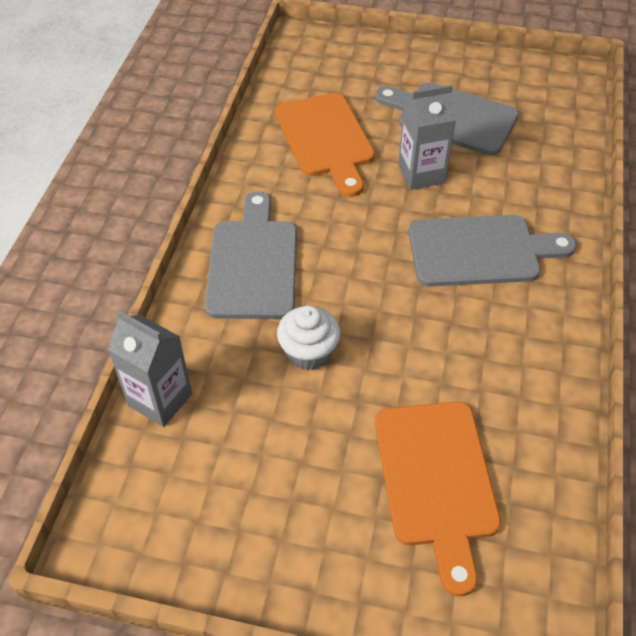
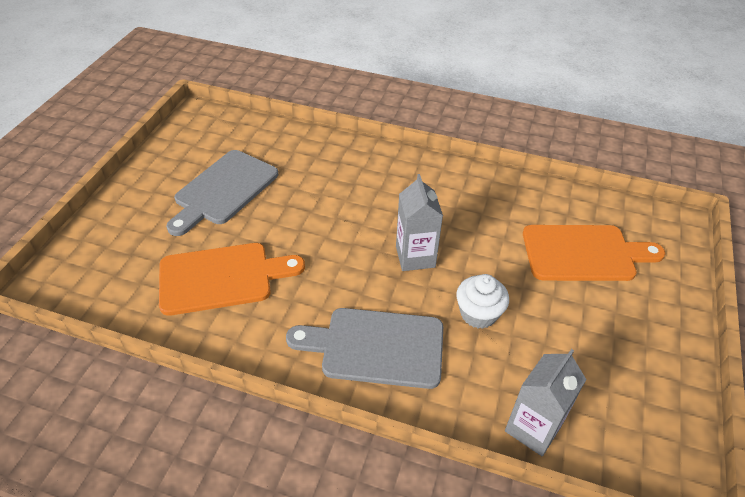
camera: 85 degrees left, 5 degrees down
grey carton [398,85,456,190] -> grey carton moved to [396,174,443,271]
grey cutting board [408,215,577,287] -> none

